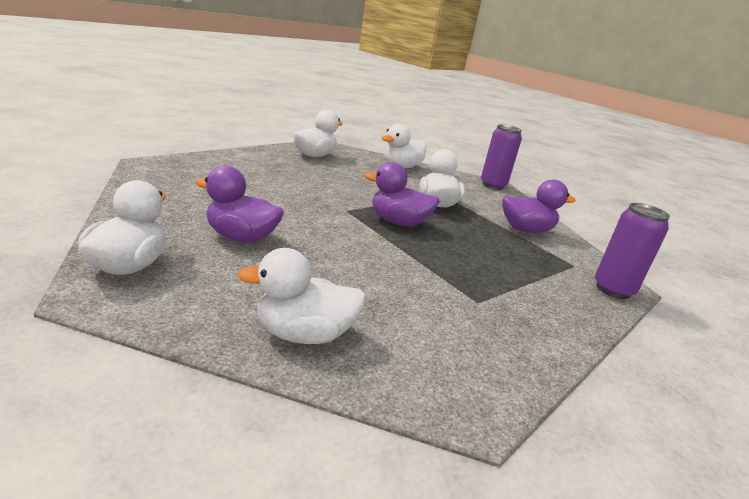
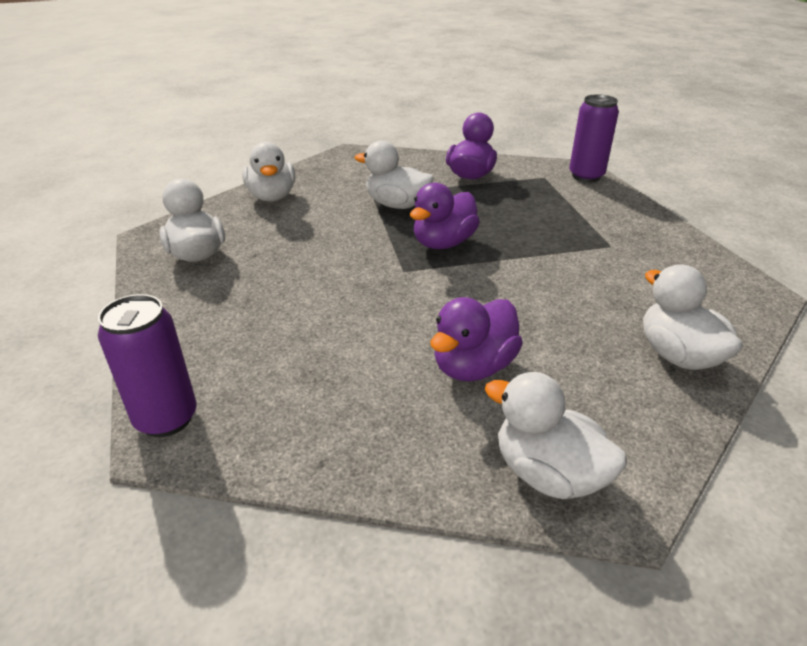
camera: 60 degrees left, 10 degrees up
white duck [237,248,366,344] -> white duck turned 135 degrees clockwise [643,264,743,370]
purple can [481,124,522,190] -> purple can moved to [98,294,196,437]

